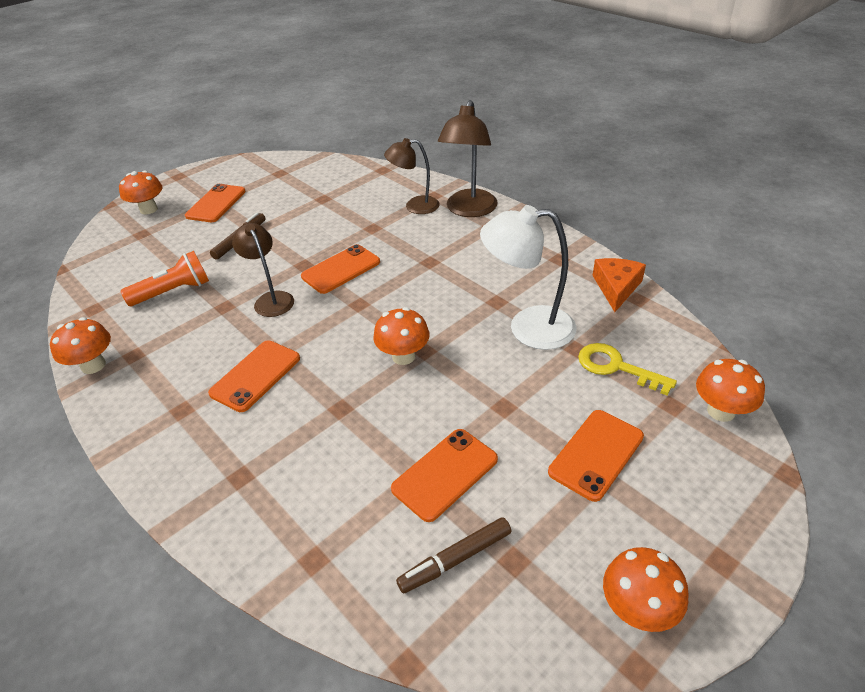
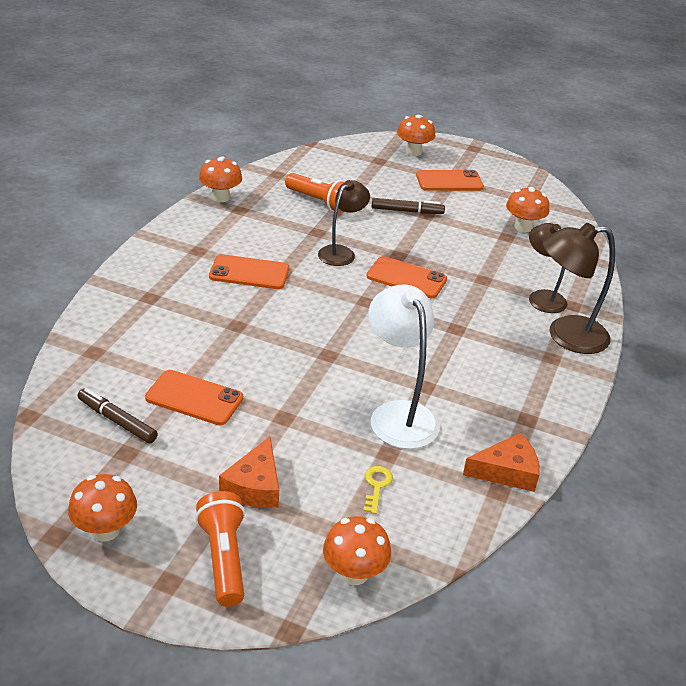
camera: 60 degrees right, 5 degrees down
orange mushroom [373,307,430,365] -> orange mushroom moved to [506,187,549,232]
orange phone [548,410,644,502] -> orange cheese [219,437,279,508]
yellow key [578,343,677,396] -> yellow key [364,466,393,514], size x0.61
none -> orange flashlight [195,491,245,607]

